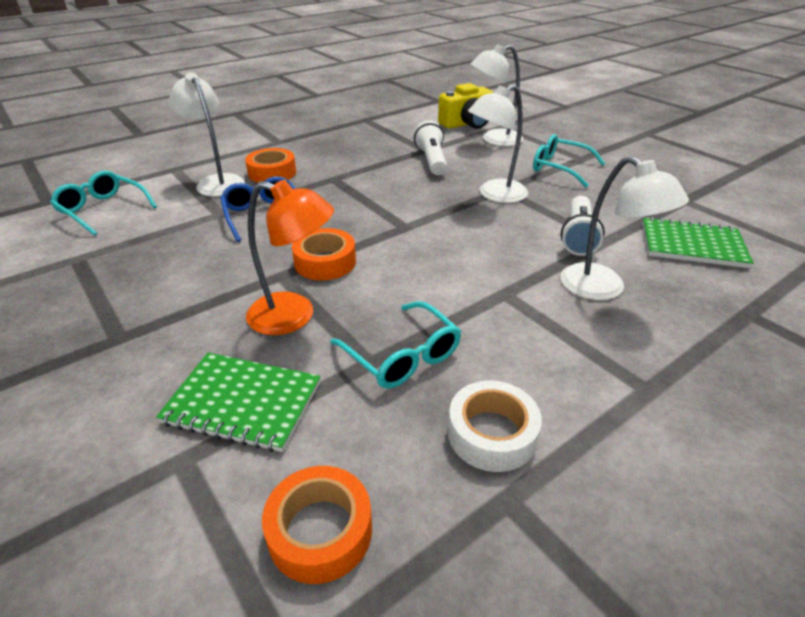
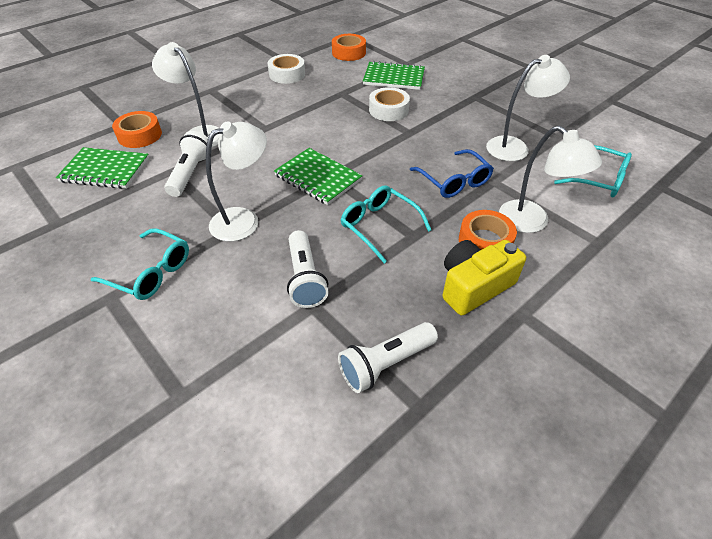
camera: 175 degrees right, 10 degrees up
orange lamp [246,180,334,335] -> white tape [369,87,410,121]
orange tape [292,228,356,280] -> orange tape moved to [112,111,162,148]
turquoise glasses [330,301,461,389] -> turquoise glasses moved to [341,185,431,263]
yellow camera [438,83,493,129] -> yellow camera moved to [442,240,526,315]
white lamp [471,44,523,146] -> white lamp moved to [486,55,570,161]
none -> green notebook [274,148,363,205]
none -> white flashlight [338,322,438,393]

